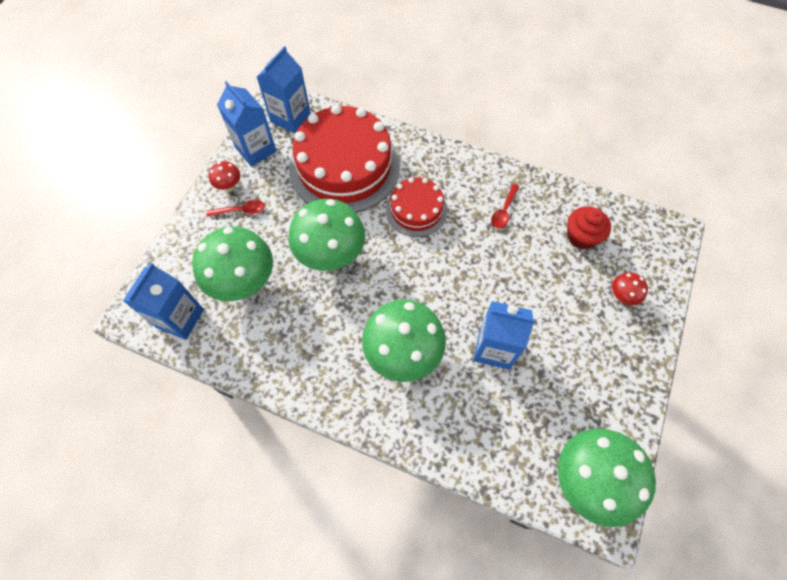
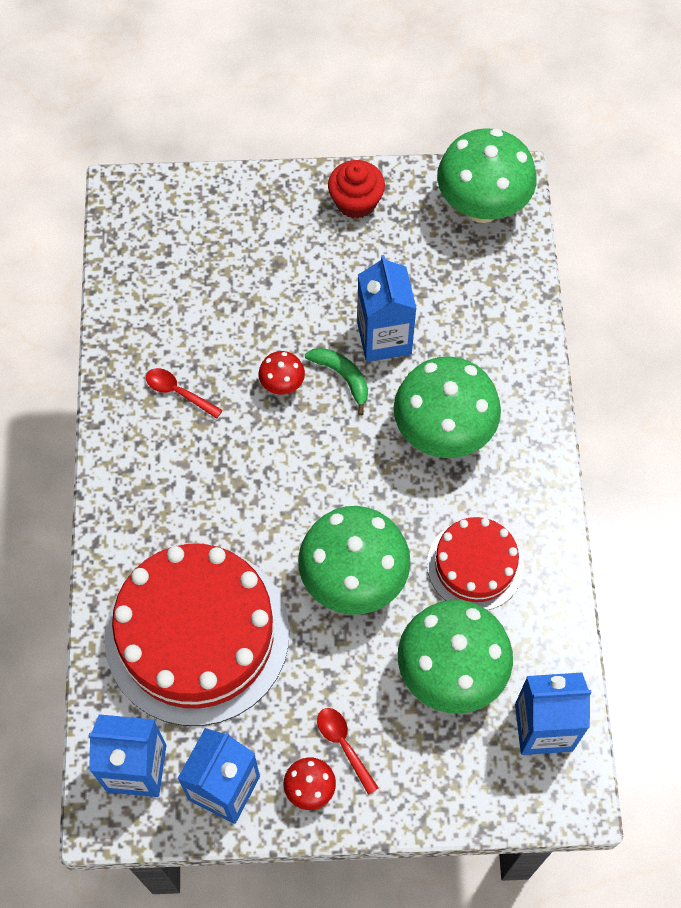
camera: 115 degrees left, 0 degrees up
red cake [386,177,448,237] -> red cake moved to [427,517,524,610]
red spoon [491,184,520,228] -> red spoon turned 150 degrees counterclockwise [146,368,223,419]
red cupcake [567,206,611,249] -> red cupcake moved to [328,160,385,219]
red mushroom [612,272,648,305] -> red mushroom moved to [259,351,305,395]
none -> green banana [305,348,368,415]

